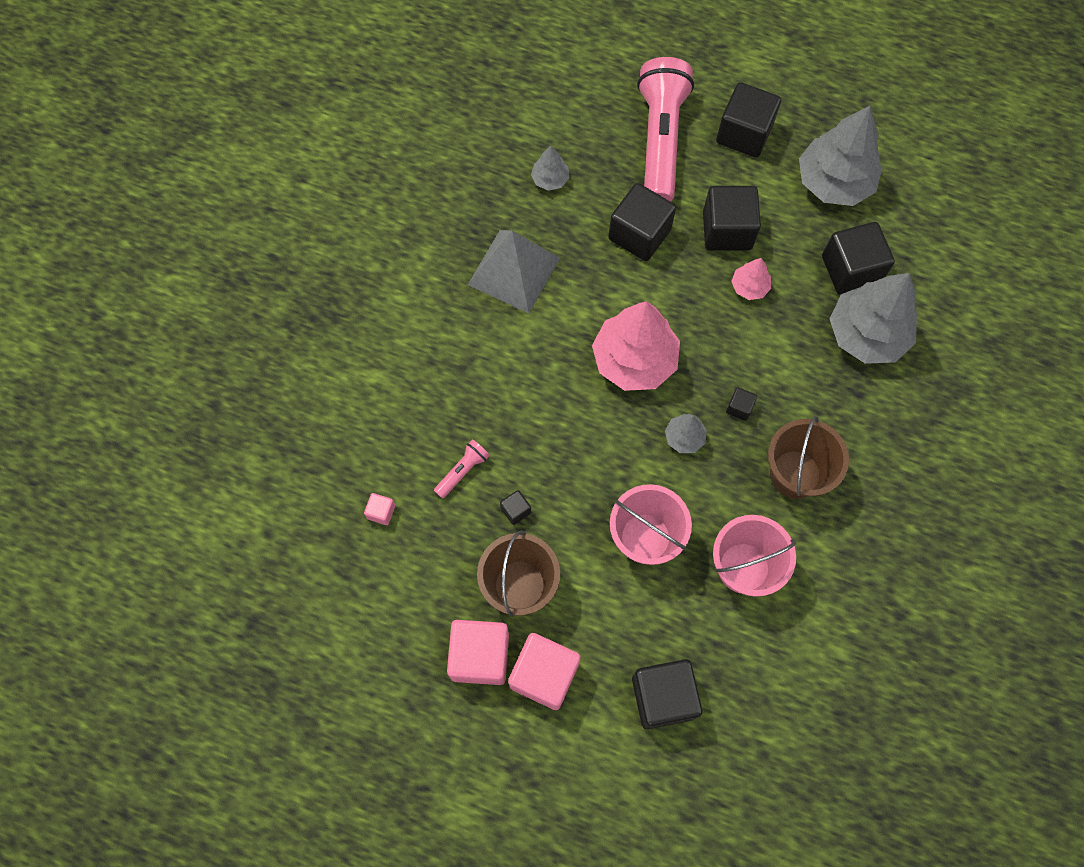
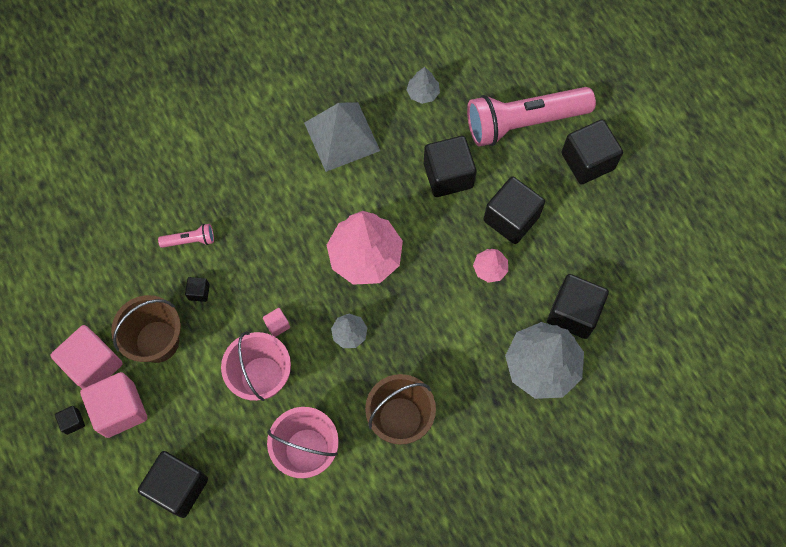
camera: 40 degrees right, 0 degrees up
pink cube [364,493,395,525] -> pink cube moved to [263,308,290,337]
pink flashlight [637,57,694,202] -> pink flashlight turned 150 degrees counterclockwise [467,87,596,147]
black cube [726,387,757,421] -> black cube moved to [55,406,85,435]
grey tree [799,106,882,206] -> none

